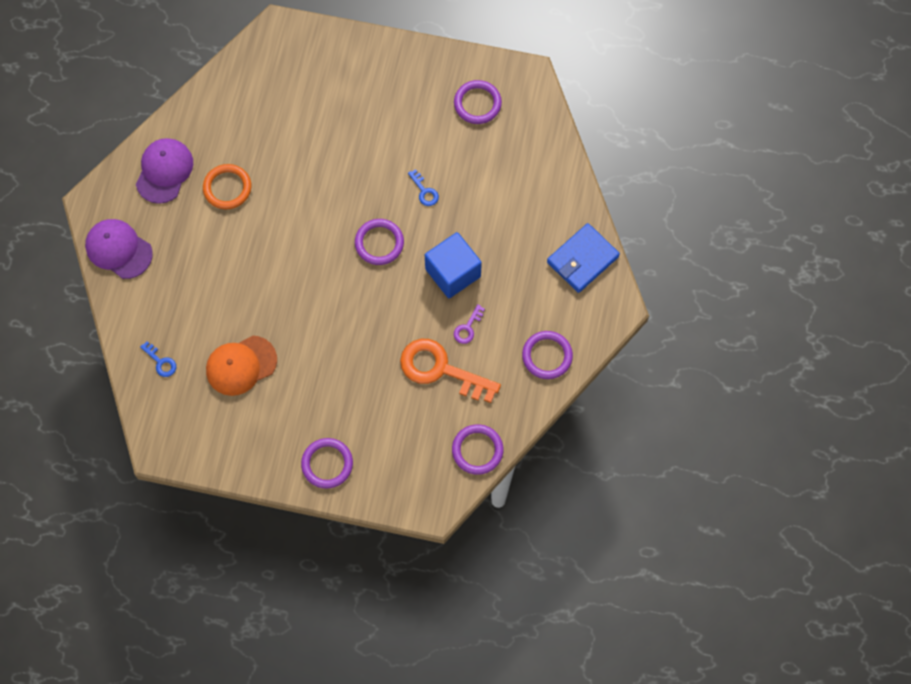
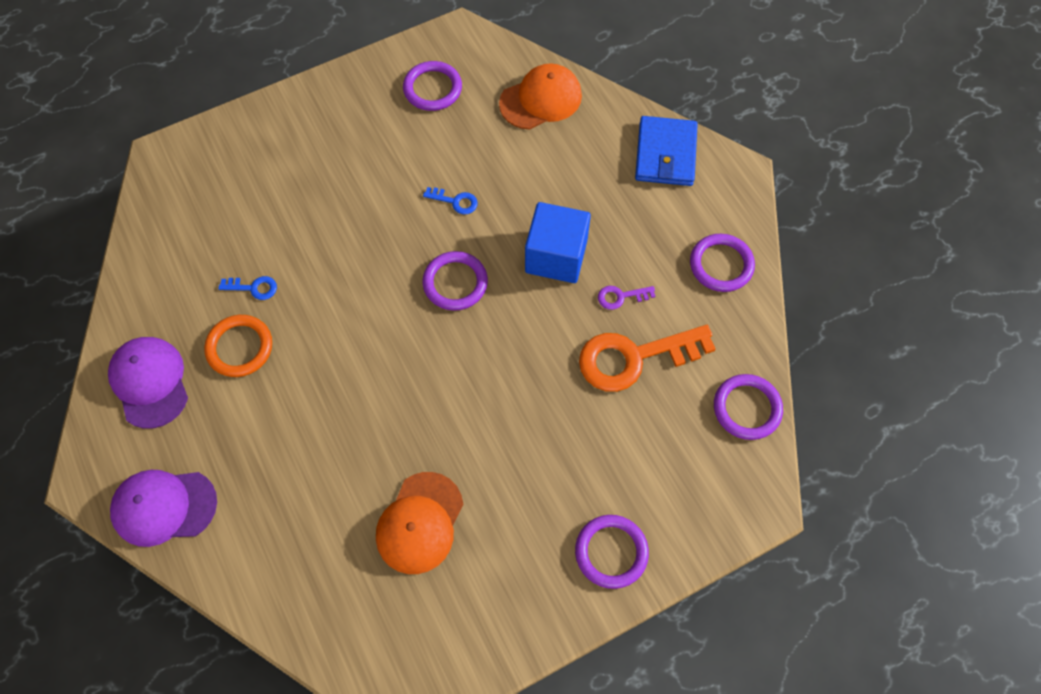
camera: 40 degrees left, 5 degrees down
blue key [140,341,176,377] -> blue key moved to [218,276,277,300]
purple key [454,304,485,344] -> purple key turned 90 degrees clockwise [598,286,655,310]
none -> orange cap [499,63,582,129]

